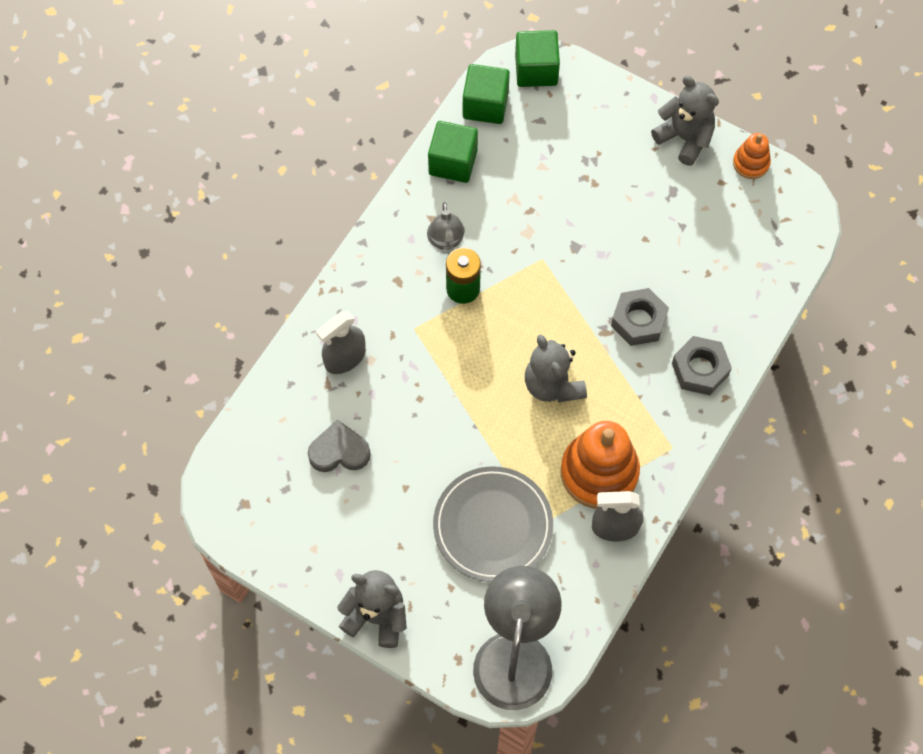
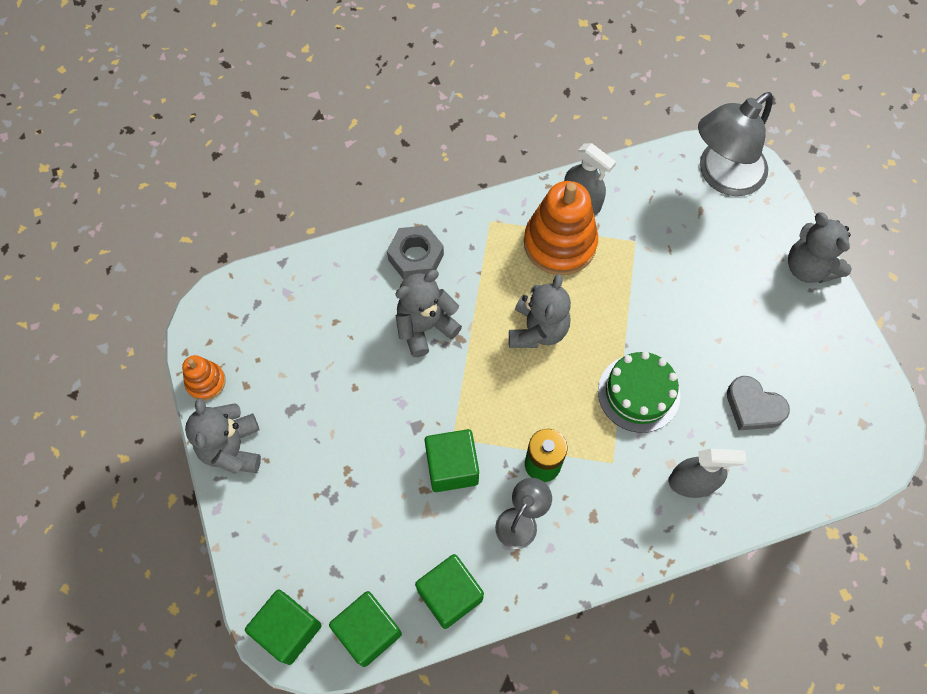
camera: 140 degrees left, 0 degrees up
grey plate [433,466,553,582] -> none
grey nut [611,288,669,346] -> grey teddy bear [395,270,462,357]
none -> green cube [425,429,479,492]
none -> green cake [598,351,680,433]

